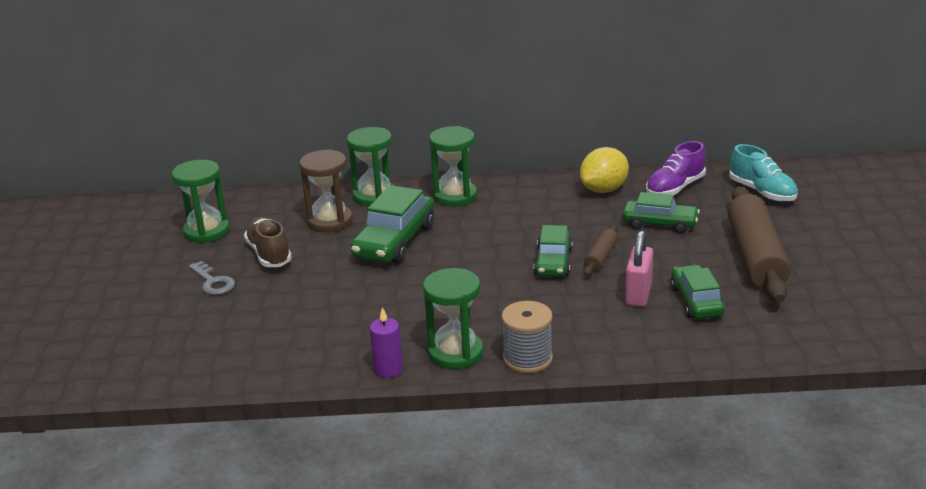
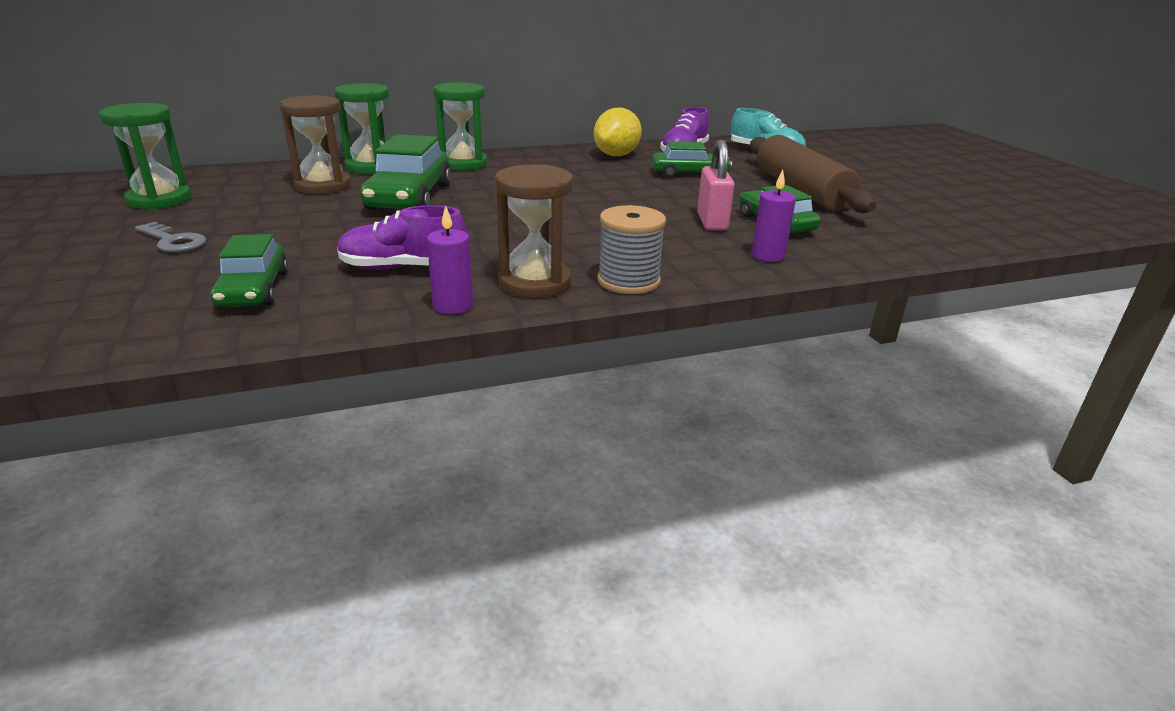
camera: 20 degrees left, 0 degrees up
brown shoe [244,217,292,267] -> none
green hourglass [423,268,483,369] -> brown hourglass [495,164,573,298]
green car [534,225,573,277] -> green car moved to [211,234,288,308]
brown rolling pin [583,225,618,276] -> none
none -> purple shoe [337,205,467,270]
none -> purple candle [751,170,796,262]

